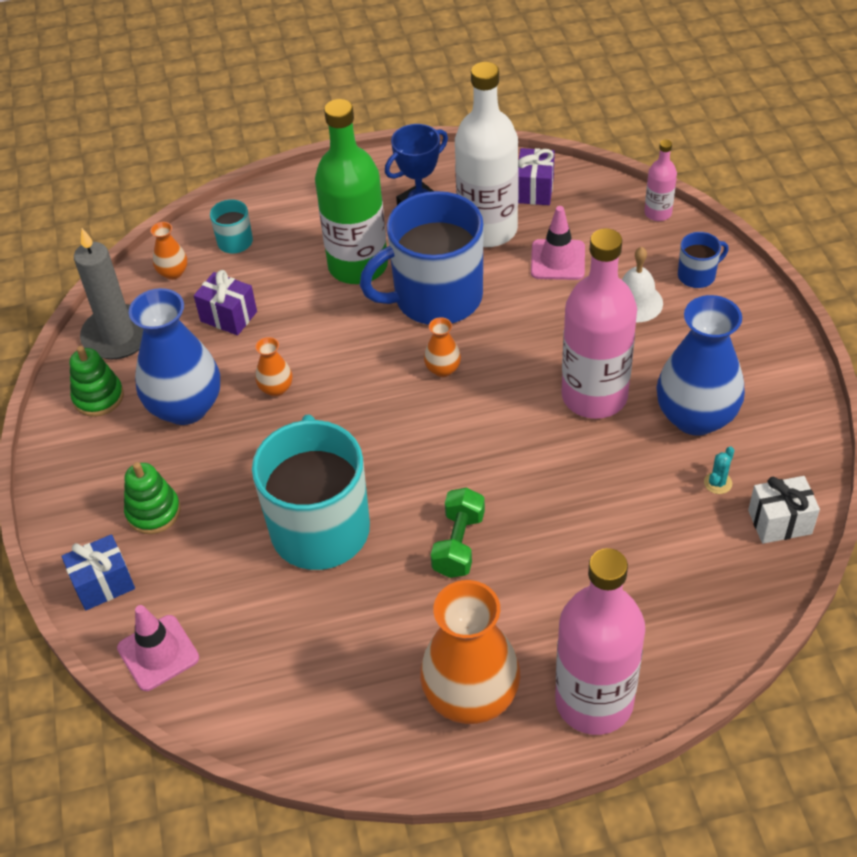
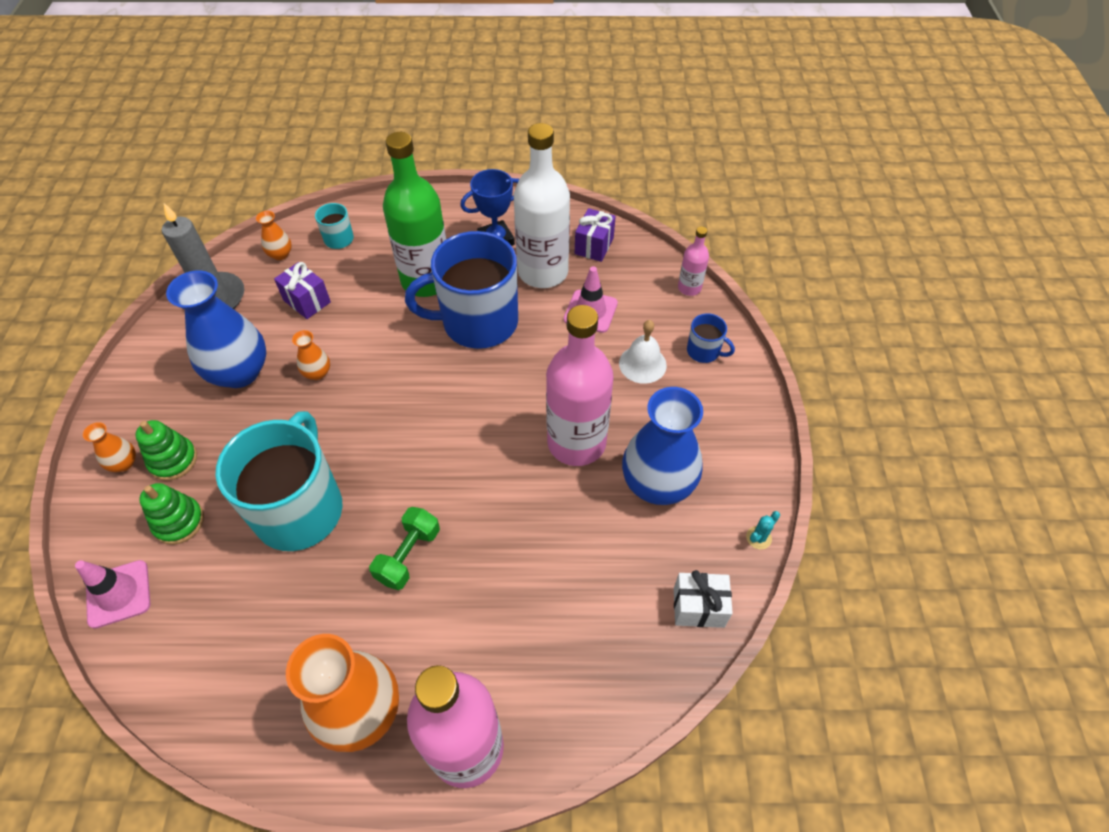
camera: 10 degrees right, 5 degrees up
blue gift [62,534,135,610] -> none
green stacking toy [70,346,124,417] -> green stacking toy moved to [139,483,204,545]
orange vase [424,317,461,377] -> orange vase moved to [83,422,136,472]
blue mug [678,232,729,288] -> blue mug turned 45 degrees clockwise [687,313,735,363]
turquoise cactus [704,446,734,494] -> turquoise cactus moved to [746,511,780,549]

